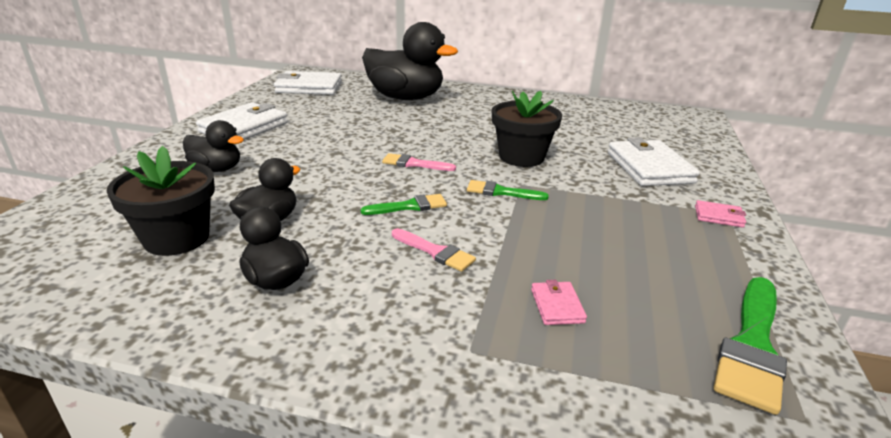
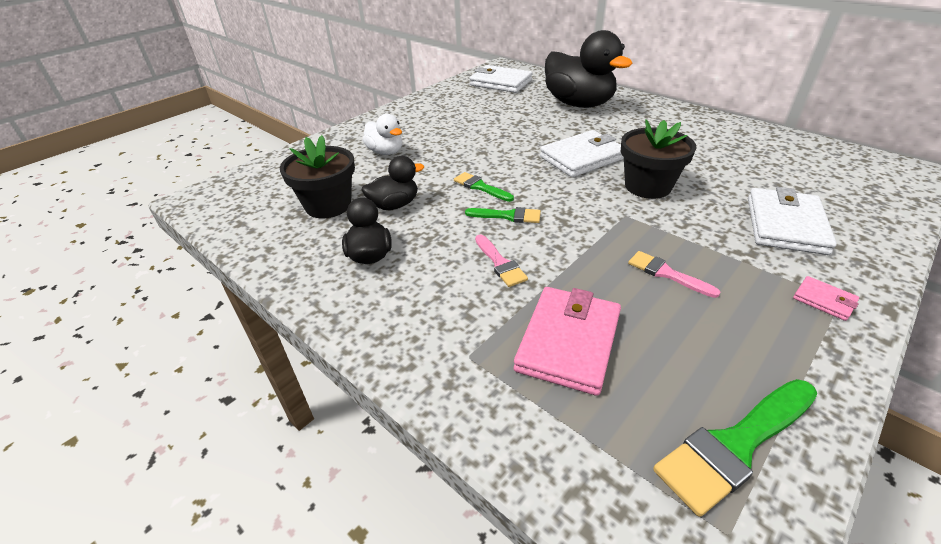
camera: 30 degrees right, 10 degrees up
black duck [183,120,244,172] -> white duck [363,114,402,155]
white wallet [196,102,288,140] -> white wallet moved to [540,130,624,177]
pink brush [382,153,456,171] -> pink brush moved to [628,251,721,298]
green brush [467,180,549,200] -> green brush moved to [454,172,514,202]
pink wallet [531,280,587,325] -> pink wallet [514,287,621,396], size x2.14

